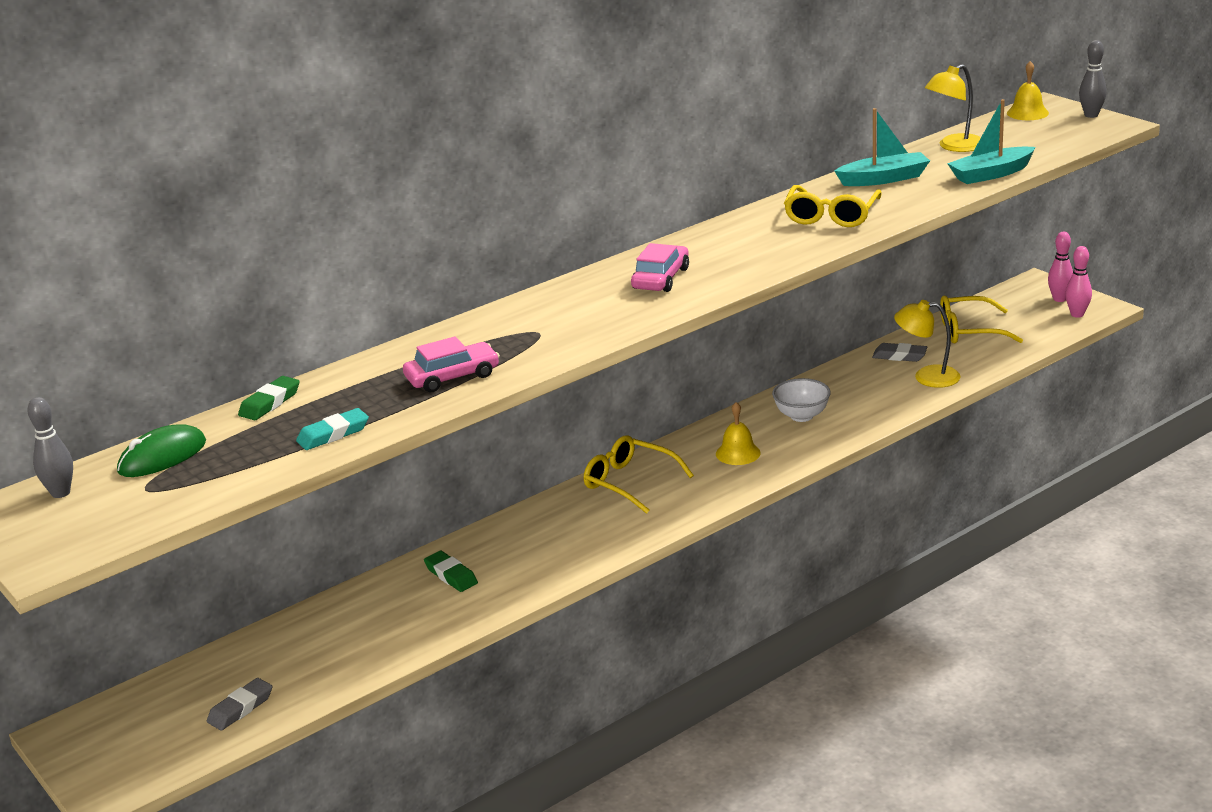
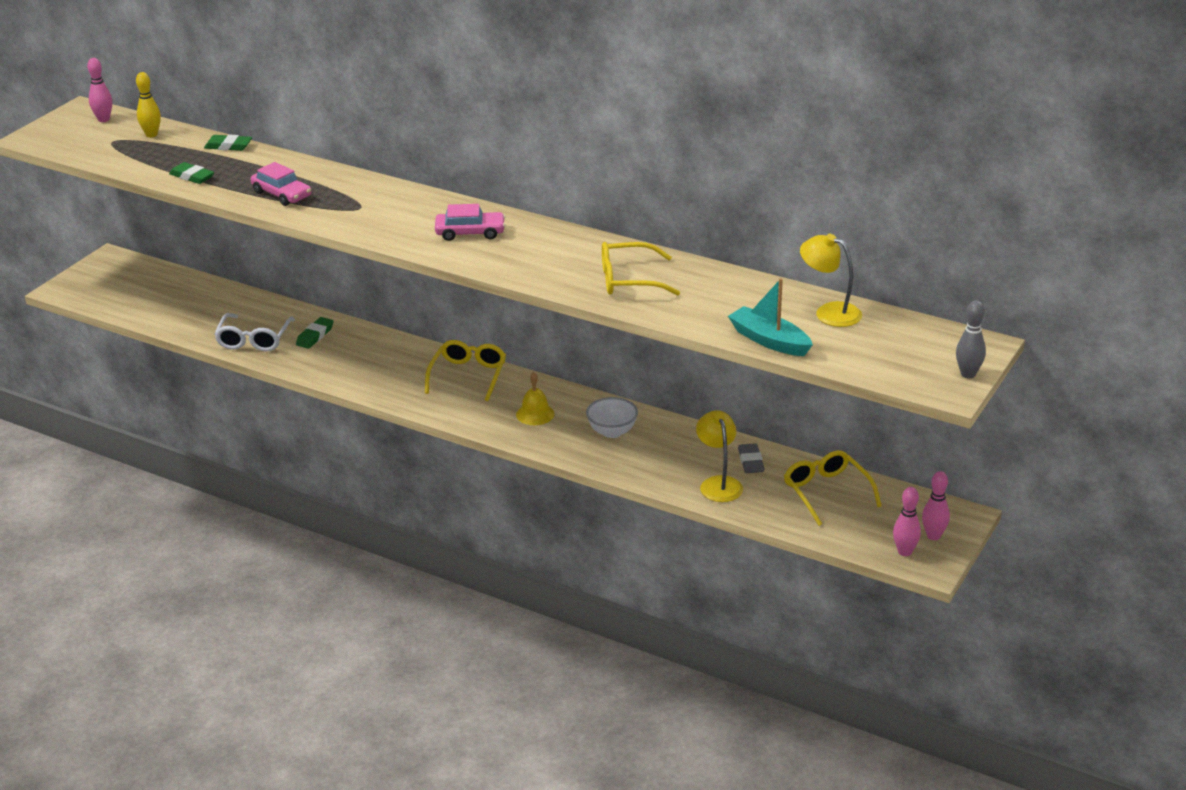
camera: 65 degrees right, 5 degrees up
grey bowling pin [27,397,73,498] -> pink bowling pin [87,58,112,122]
green mouse [117,424,206,477] -> yellow bowling pin [136,72,161,137]
grey eraser [207,678,272,731] -> none
turquoise eraser [296,408,369,450] -> green eraser [169,162,214,184]
turquoise boat [834,108,930,186] -> none
yellow bell [1007,61,1049,120] -> none
none -> white glasses [214,313,295,351]

